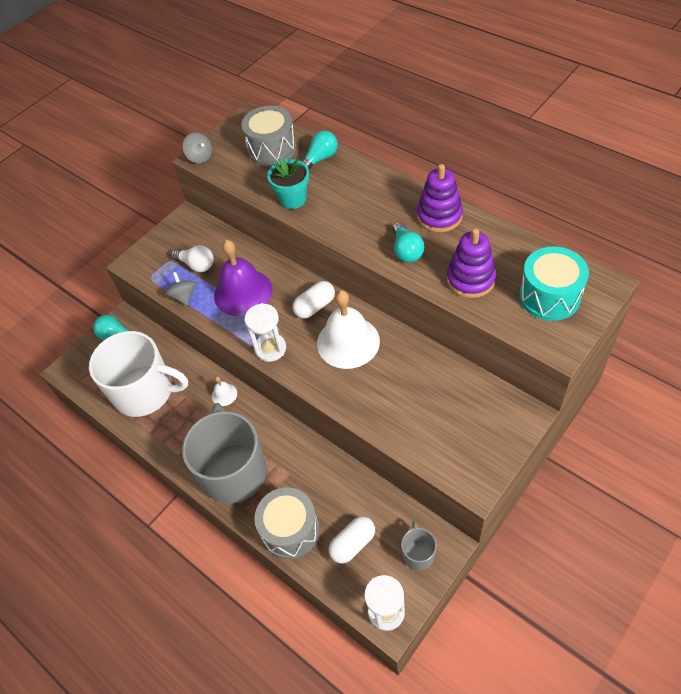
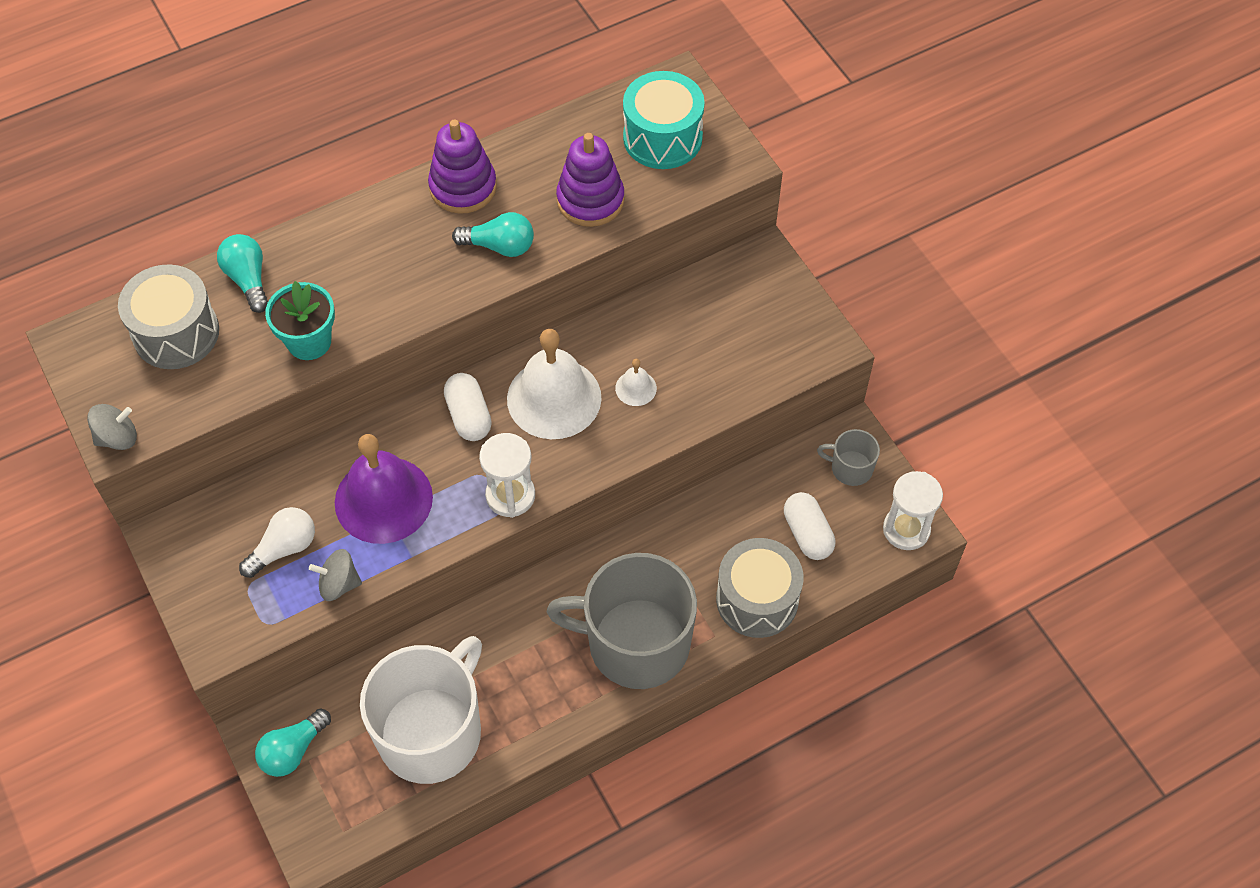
camera: 75 degrees left, 5 degrees up
white bell [212,376,237,406] -> white bell moved to [615,359,657,406]

